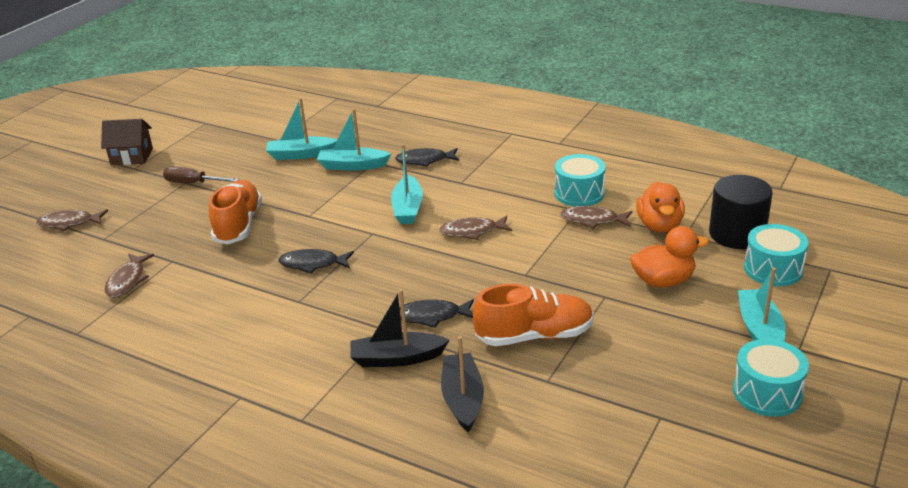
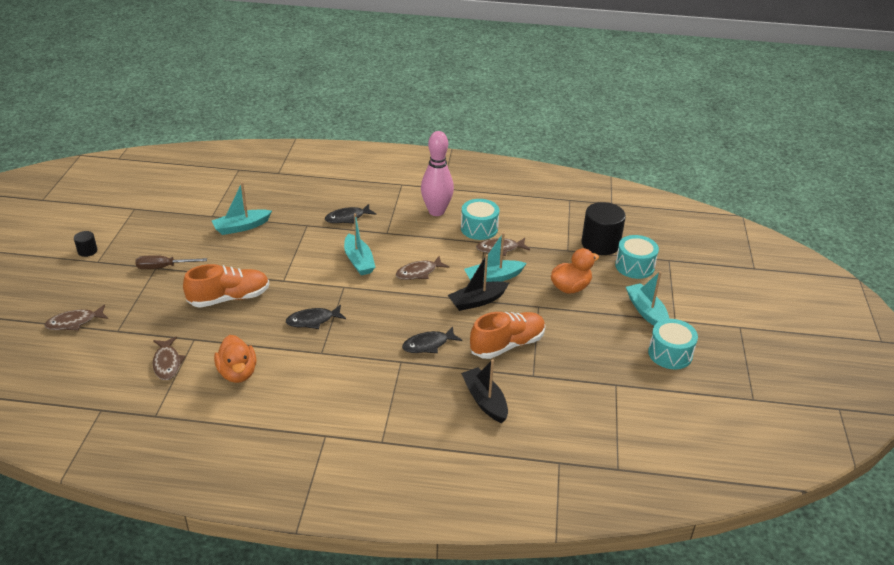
camera: 25 degrees left, 5 degrees up
brown house [101,119,153,165] -> black cylinder [74,231,98,257]
orange shoe [209,180,262,244] -> orange shoe turned 90 degrees clockwise [183,264,269,308]
turquoise boat [317,109,391,170] -> turquoise boat moved to [464,232,527,282]
black boat [350,289,450,367] -> black boat moved to [448,254,509,311]
orange duck [636,182,685,233] -> orange duck moved to [214,335,257,383]
none -> pink bowling pin [421,131,454,216]

